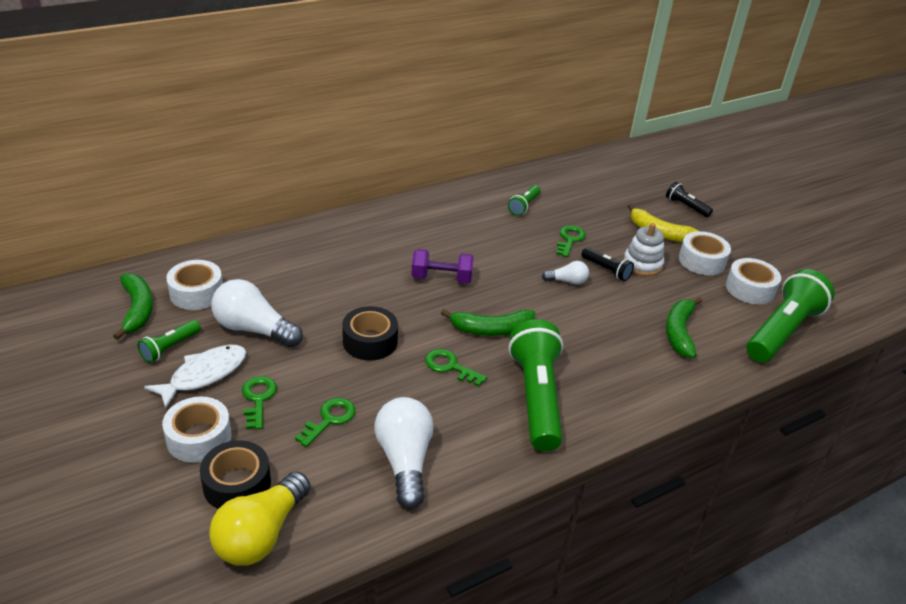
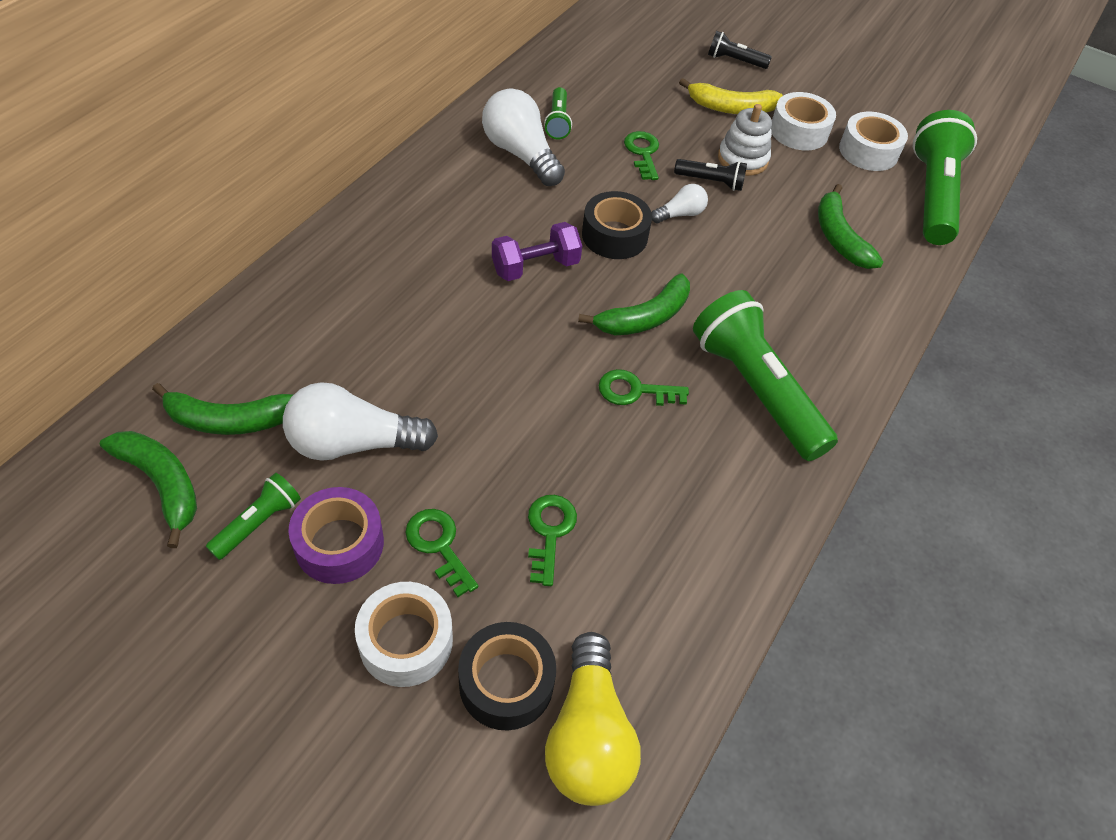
camera: 30 degrees left, 15 degrees up
green flashlight [137,320,201,363] -> green flashlight turned 150 degrees counterclockwise [206,473,301,560]
white fish [144,345,247,409] -> purple tape [288,487,384,584]
white tape [166,260,223,310] -> green banana [152,383,294,435]
black tape [342,306,398,361] -> black tape moved to [582,191,652,259]
white light bulb [374,397,434,509] -> white light bulb moved to [482,88,565,186]

